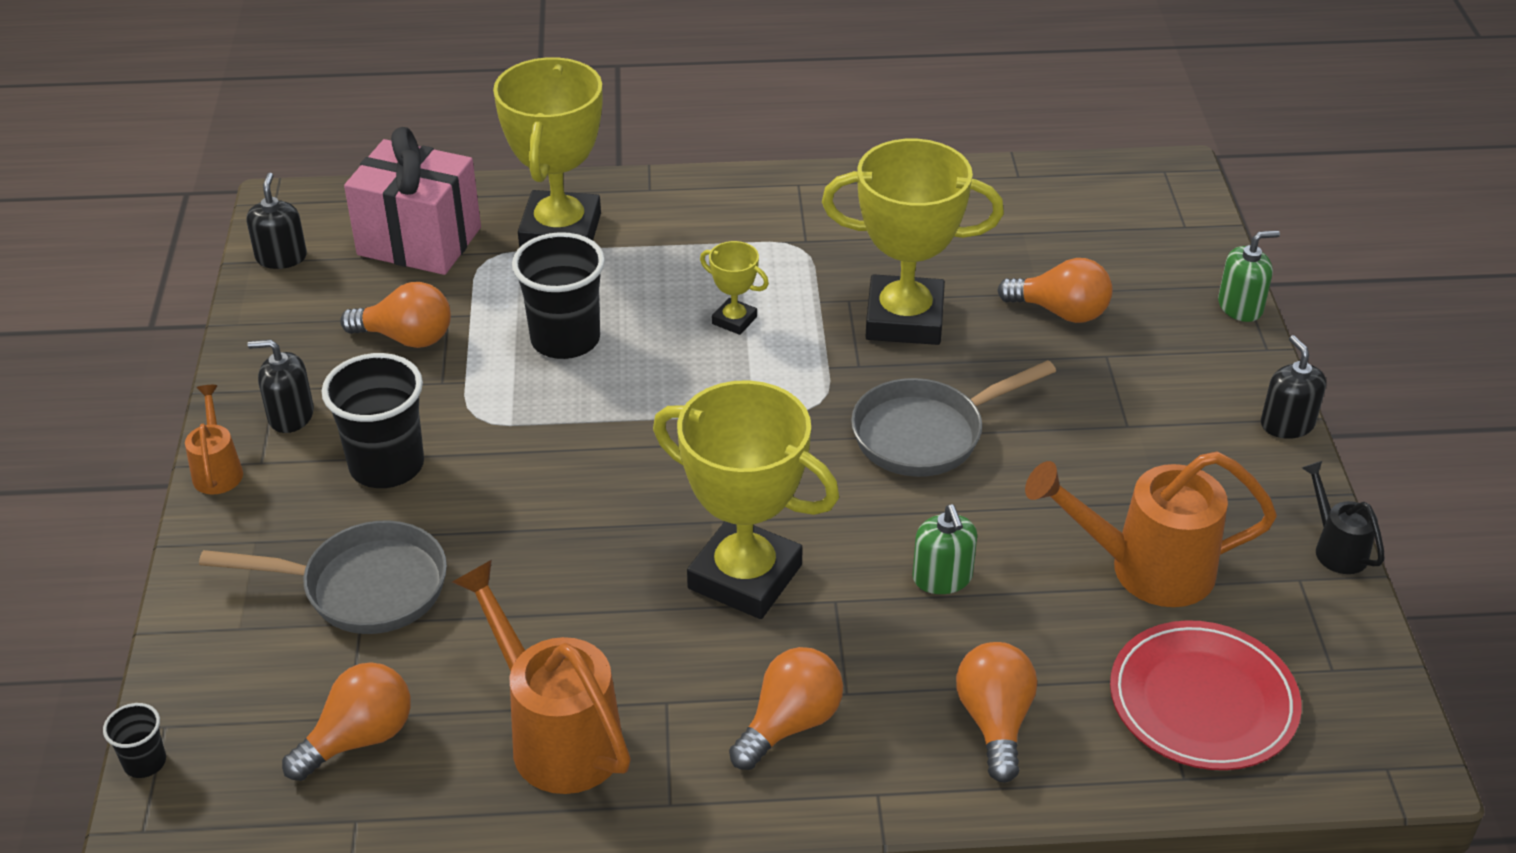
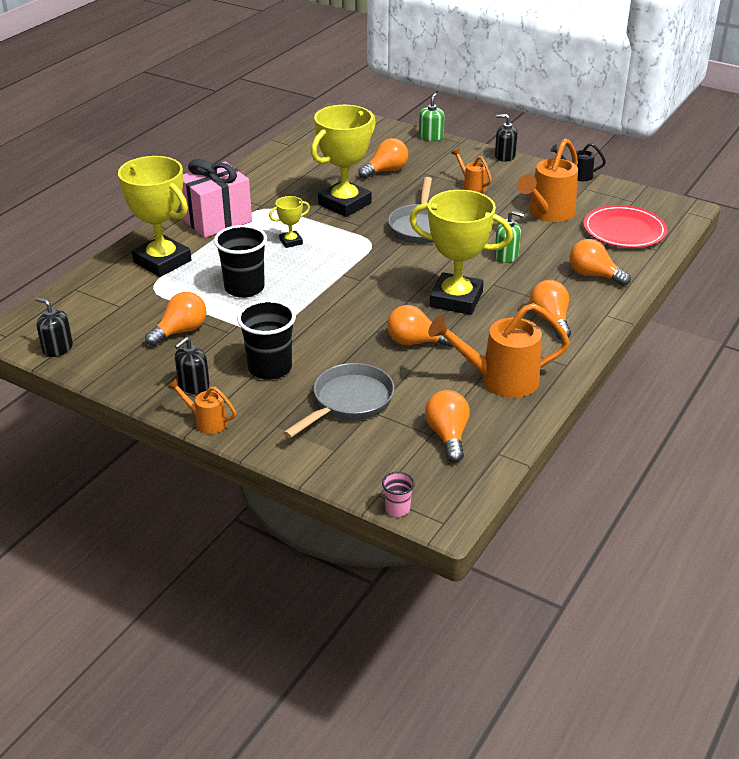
camera: 55 degrees left, 5 degrees down
black cup [103,703,166,778] -> pink cup [382,472,415,517]
pink gift [344,127,481,275] -> pink gift moved to [180,159,252,238]
yellow trophy [653,380,839,619] -> yellow trophy turned 45 degrees clockwise [409,190,513,315]
none -> orange light bulb [387,305,456,347]
none -> orange watering can [452,148,492,193]

